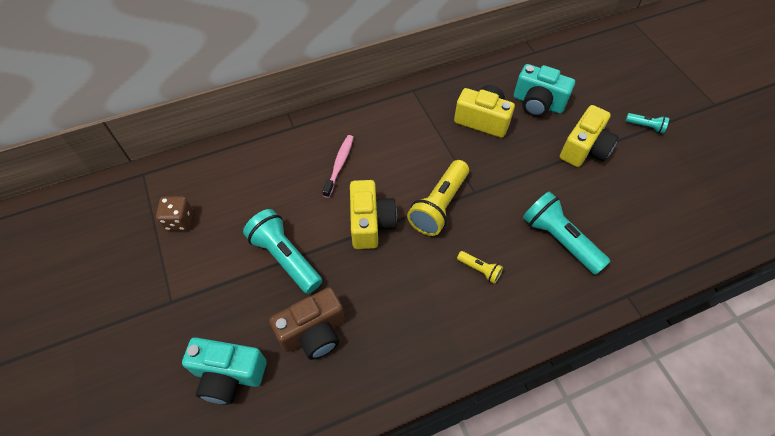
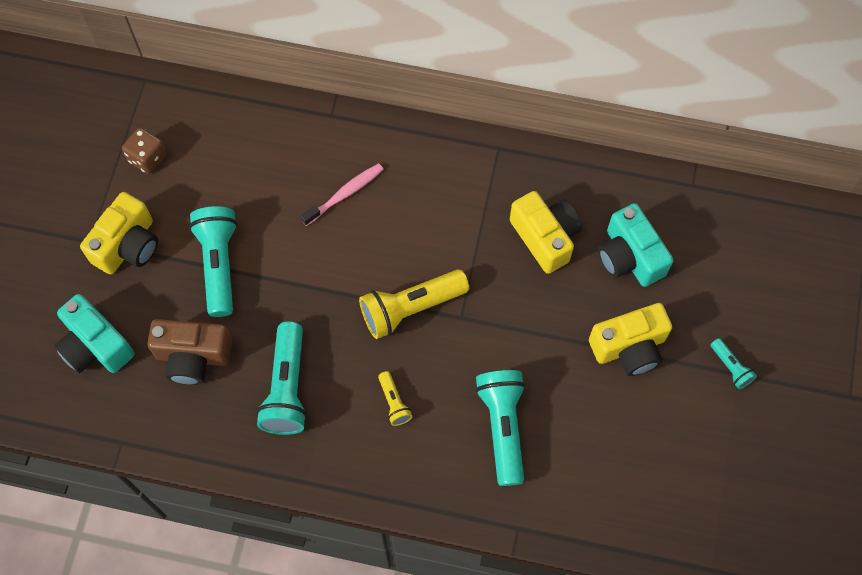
camera: 35 degrees right, 10 degrees up
yellow camera [350,180,397,249] -> yellow camera moved to [80,192,158,275]
none -> turquoise flashlight [256,322,307,435]

